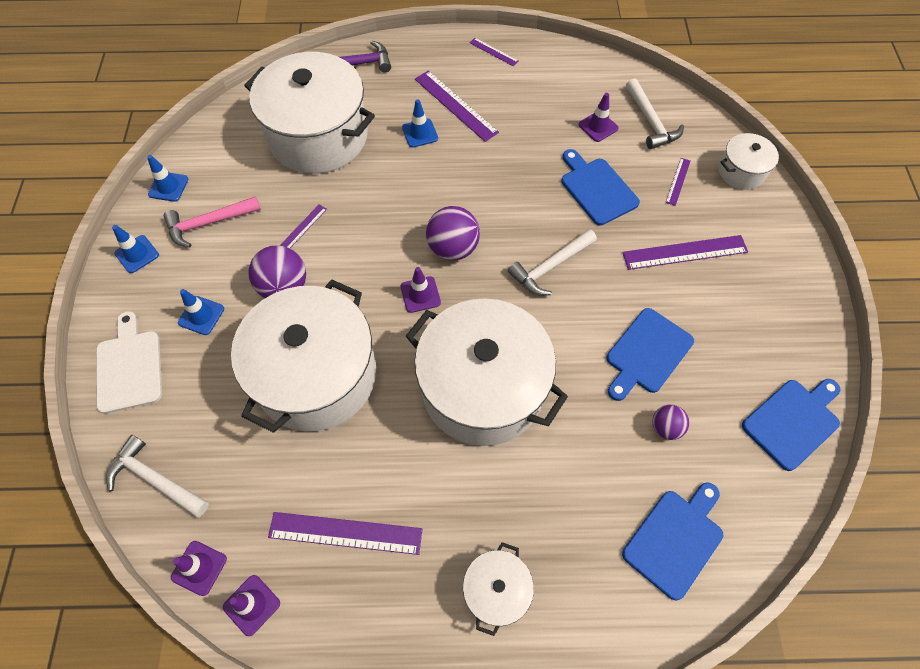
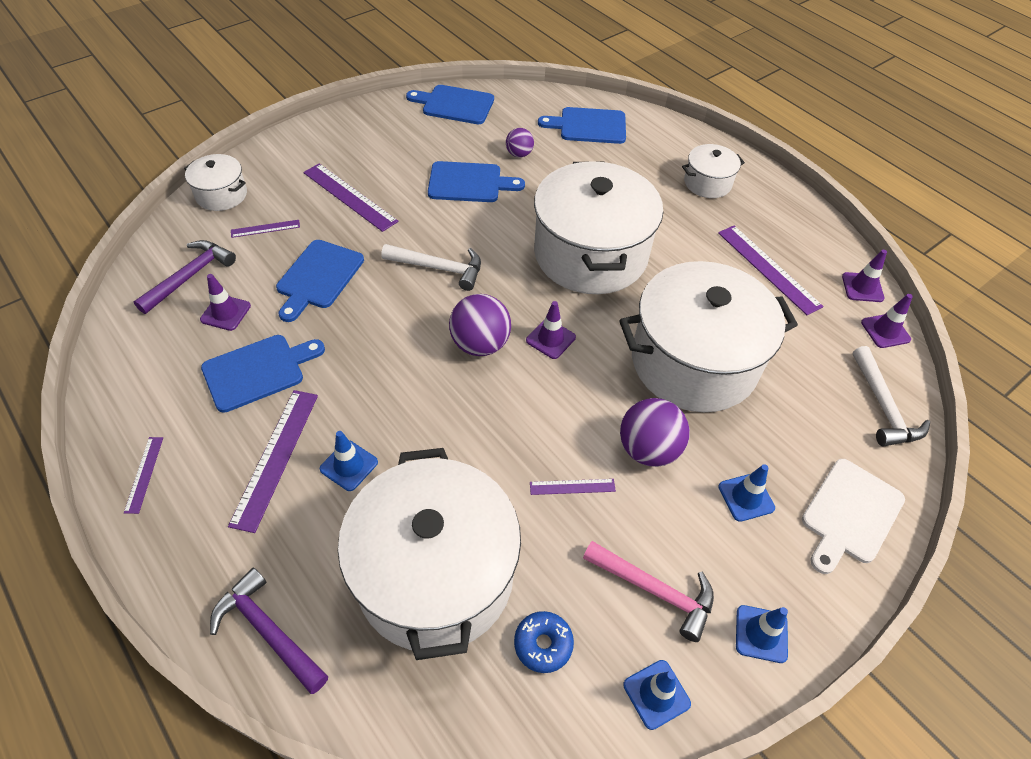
camera: 130 degrees left, 10 degrees down
white hammer [626,78,684,149] -> purple hammer [133,240,236,314]
none -> blue cutting board [201,335,325,413]
none -> blue donut [514,611,574,673]

